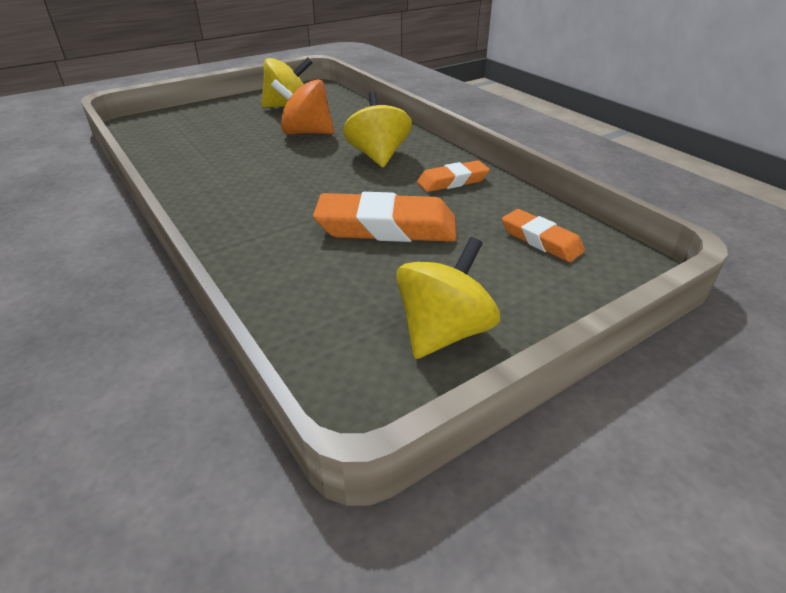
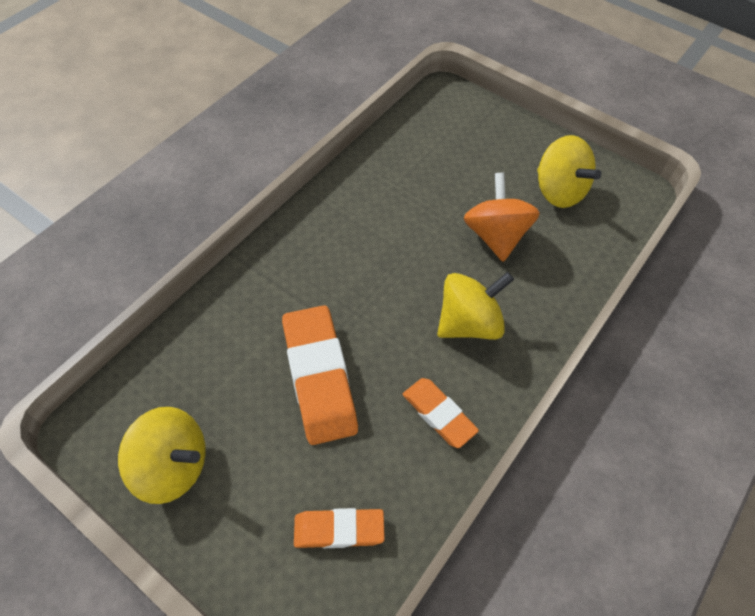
camera: 70 degrees right, 20 degrees up
orange eraser [502,209,585,262] -> orange eraser turned 60 degrees clockwise [294,508,385,548]

